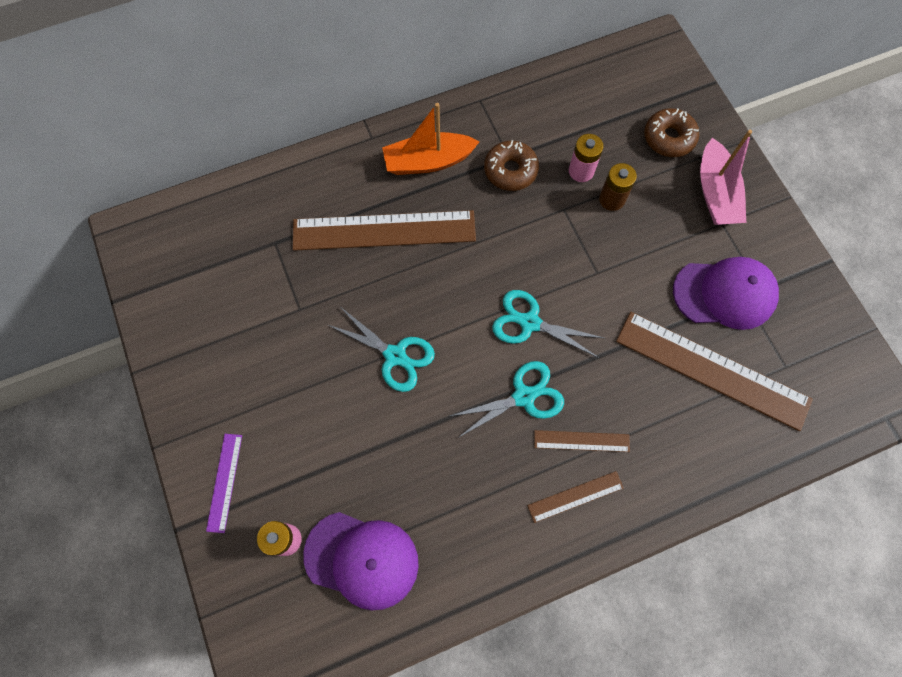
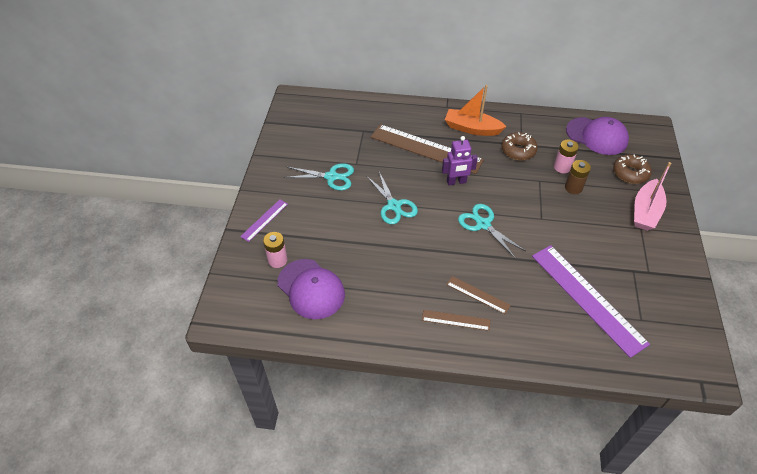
camera: 30 degrees right, 20 degrees down
turquoise scissors [448,361,564,438] -> turquoise scissors moved to [284,163,354,190]
brown ruler [616,312,813,431] -> purple ruler [532,245,650,358]
purple cap [673,257,779,330] -> purple cap moved to [566,117,629,155]
none -> purple robot [442,136,478,185]

